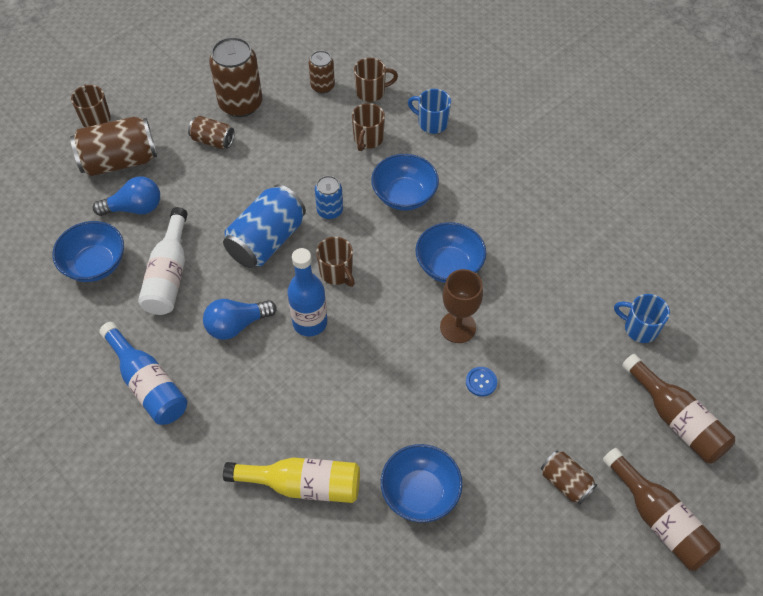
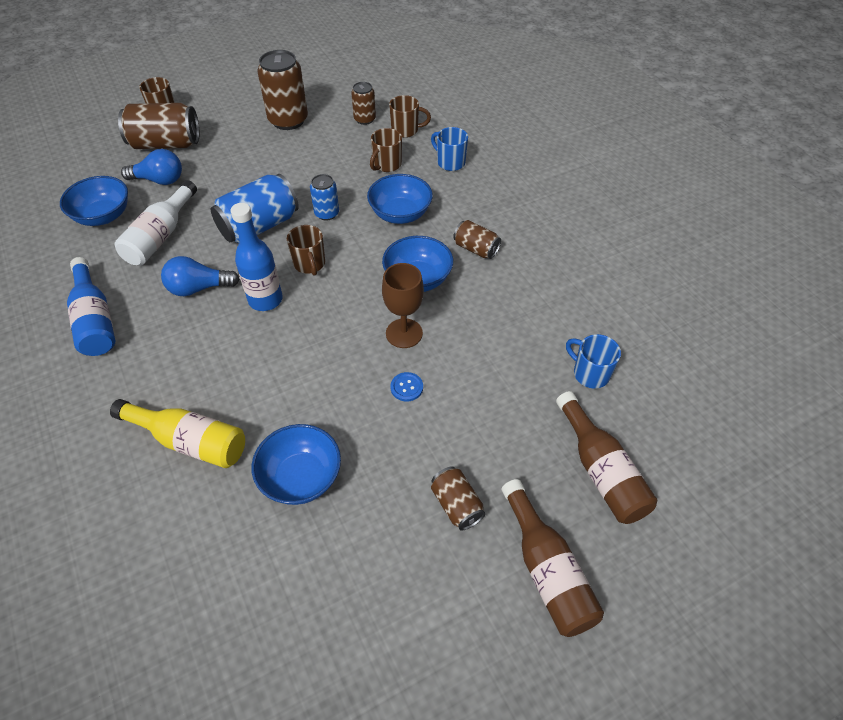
camera: 15 degrees right, 5 degrees down
brown can [188,116,235,149] -> brown can moved to [453,220,501,259]

